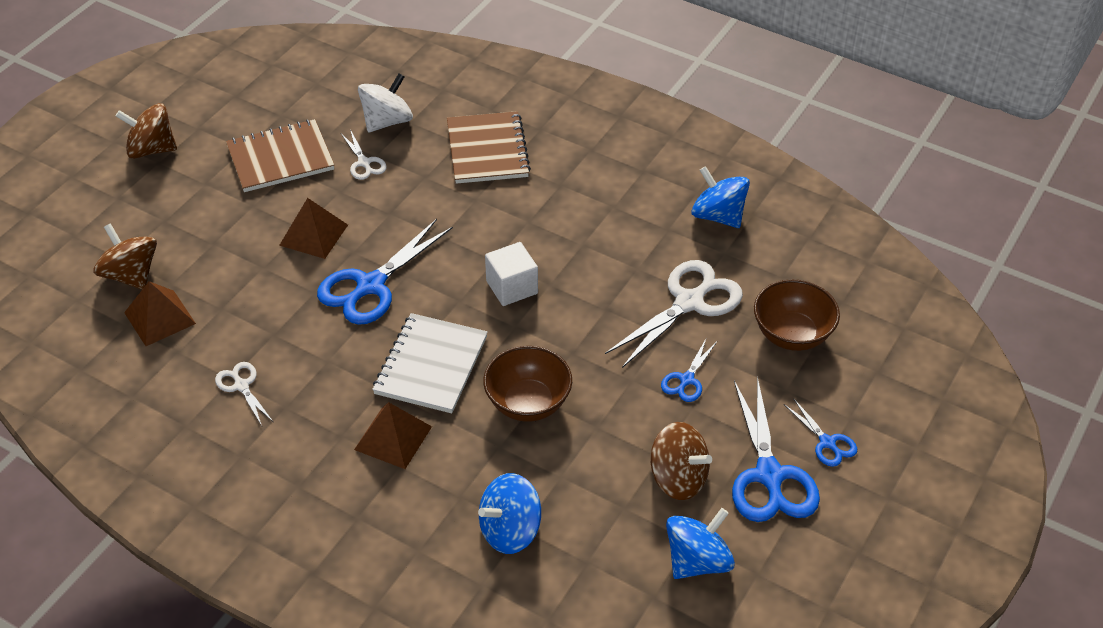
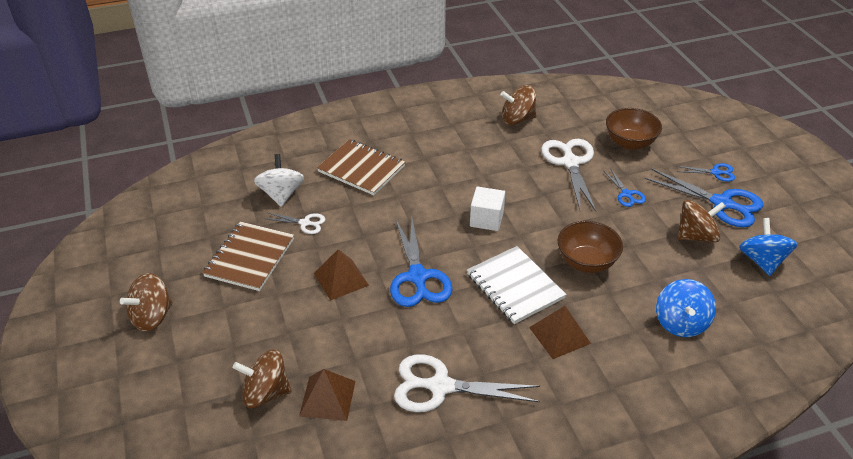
camera: 50 degrees left, 5 degrees down
white scissors [215,362,273,426] -> white scissors [394,354,540,412], size x1.97
blue spinning top [691,166,750,228] -> brown spinning top [501,85,536,125]

